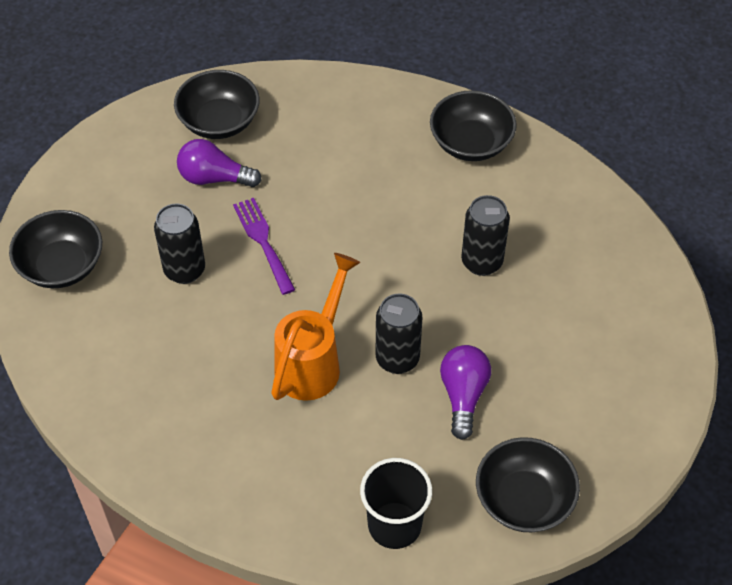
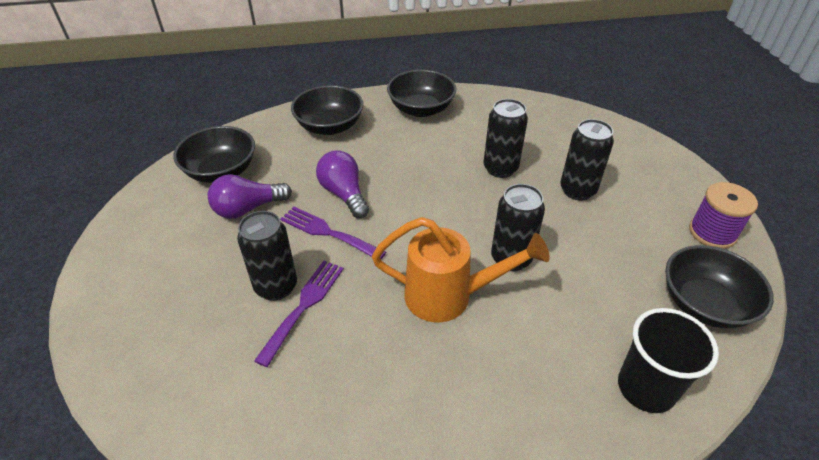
camera: 35 degrees left, 10 degrees down
black bowl [9,210,102,288] -> black bowl moved to [291,85,363,135]
orange watering can [271,253,360,401] -> orange watering can turned 105 degrees clockwise [372,217,550,322]
purple light bulb [440,345,491,440] -> purple light bulb moved to [316,150,369,218]
none -> purple fork [254,261,344,367]
none -> black can [560,119,614,201]
none -> purple spool [689,182,758,249]

